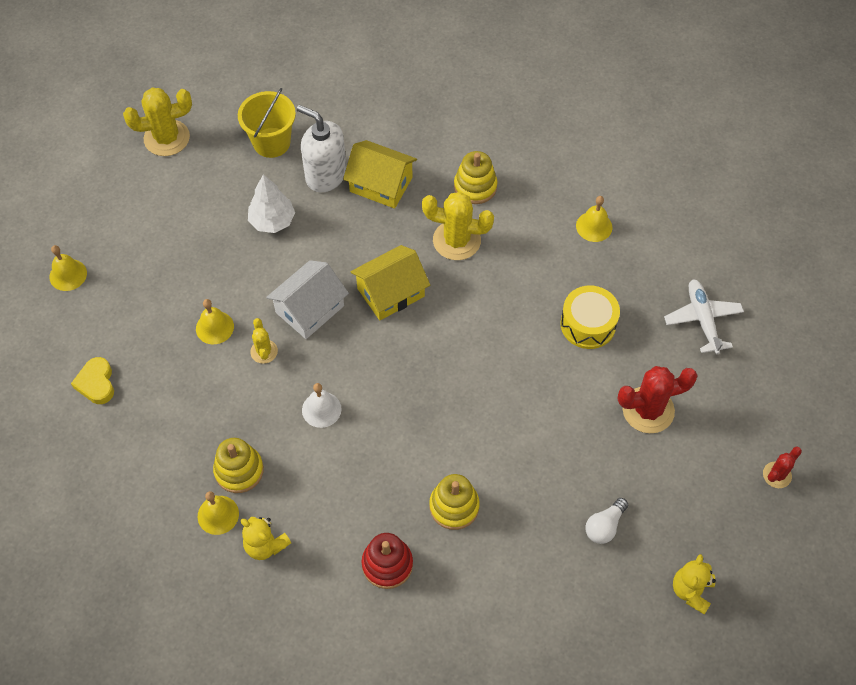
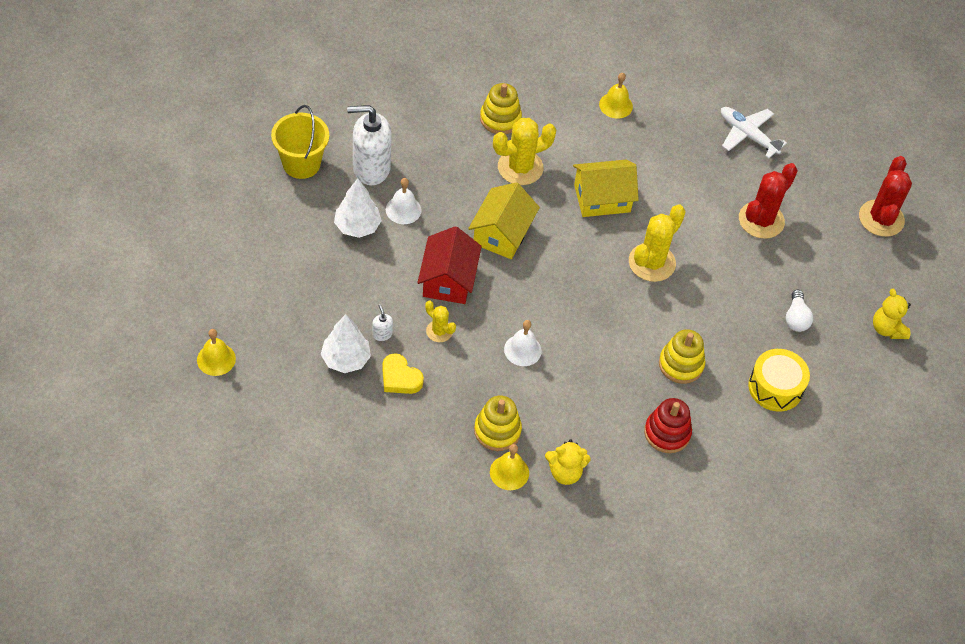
camera: 40 degrees left, 5 degrees down
yellow heart [71,357,114,404] -> yellow heart moved to [382,353,424,394]
yellow cactus [123,88,192,156] -> yellow cactus moved to [629,204,686,282]
yellow bell [196,299,234,344] -> white soap dispenser [372,304,393,341]
white house [266,260,349,339] -> red house [417,226,482,304]
yellow house [343,140,417,209] -> yellow house moved to [573,159,639,217]
yellow drum [560,286,620,349] -> yellow drum moved to [748,349,810,412]
red cactus [763,446,802,488] -> red cactus [859,156,912,237], size x1.86
none -> white tree [321,314,371,373]
none -> white bell [386,178,422,224]

